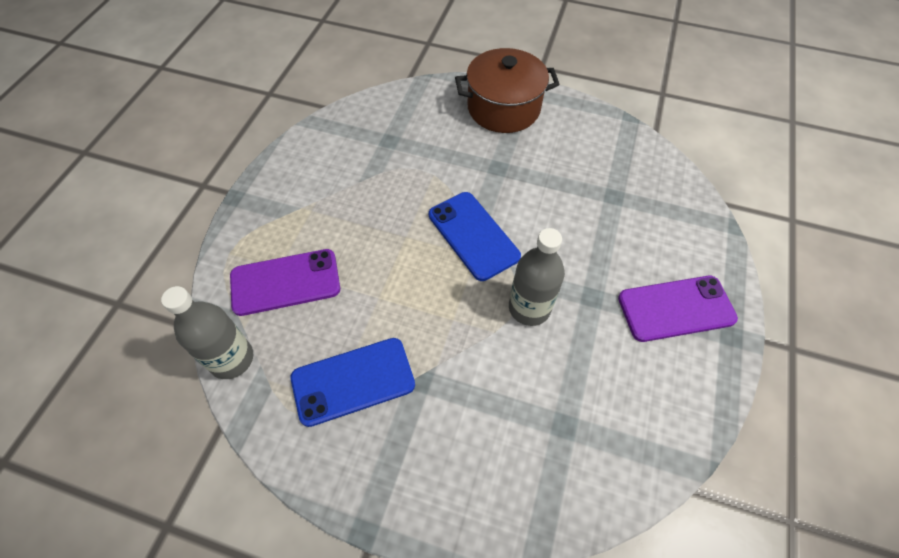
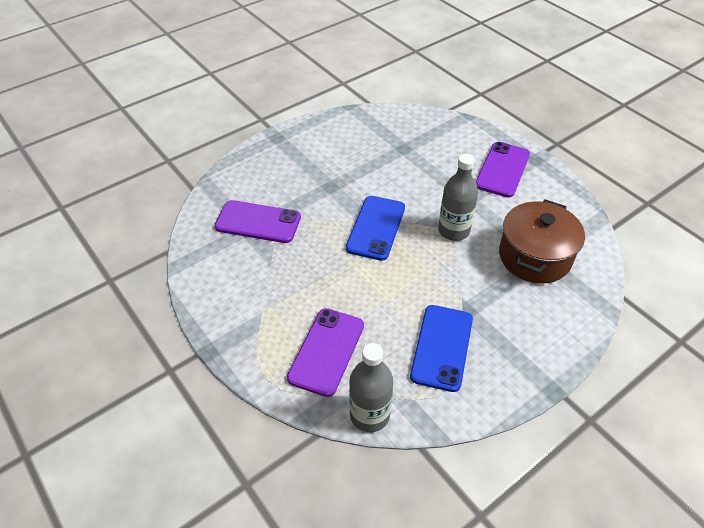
camera: 55 degrees left, 10 degrees down
blue phone [429,192,521,281] -> blue phone turned 75 degrees counterclockwise [346,196,405,261]
brown pot [455,48,560,133] -> brown pot moved to [499,199,585,283]
none -> purple phone [215,200,301,243]

